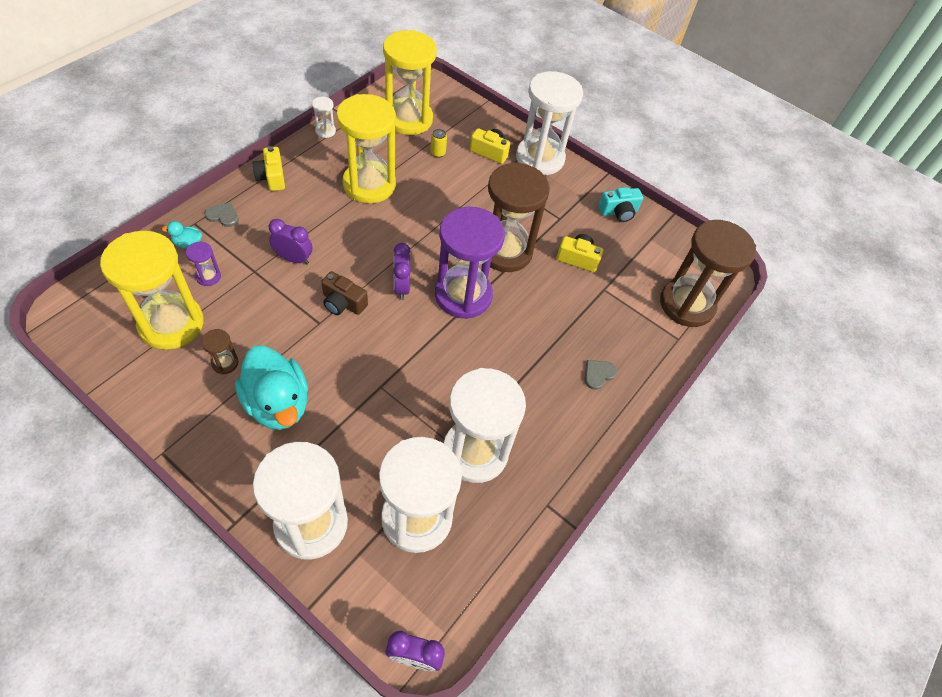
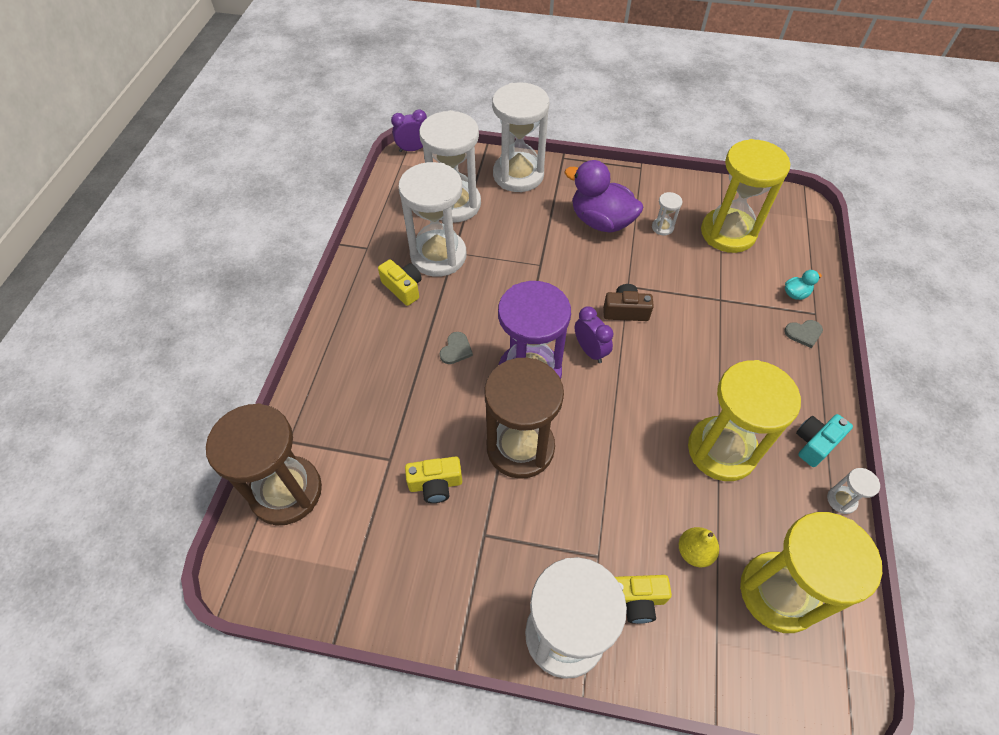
camera: 160 degrees right, 0 degrees up
purple hourglass [186,242,221,286] -> none
brown hourglass [201,329,239,374] -> white hourglass [652,192,682,235]
turquoise duck [235,346,308,430] -> purple duck [564,160,643,233]
yellow camera [252,146,285,191] -> yellow camera moved to [378,259,422,306]
purple clock [269,219,312,265] -> none
yellow can [430,129,447,158] -> yellow pear [679,527,719,567]
grey heart [584,360,617,390] -> grey heart moved to [440,332,473,364]
turquoise camera [598,187,643,222] -> turquoise camera moved to [796,414,853,467]

